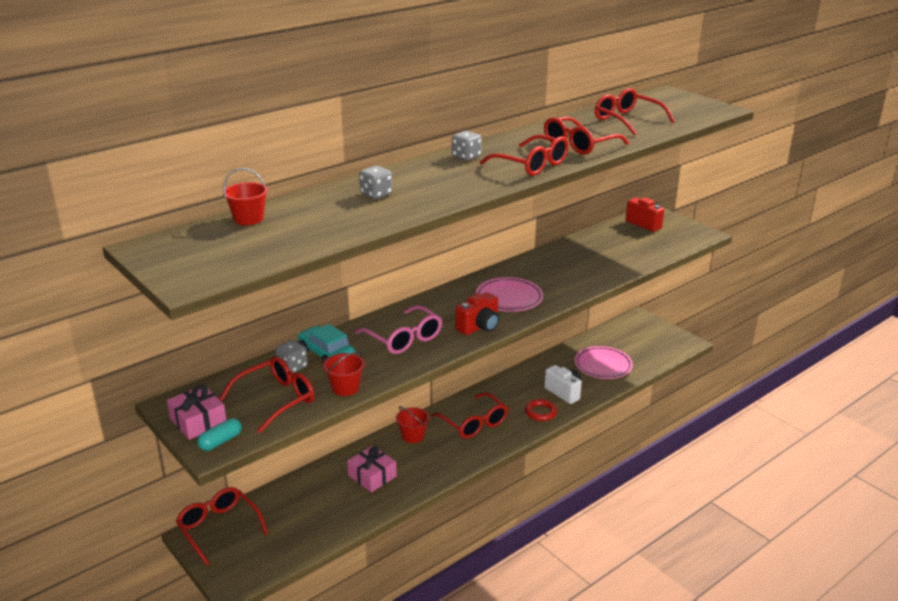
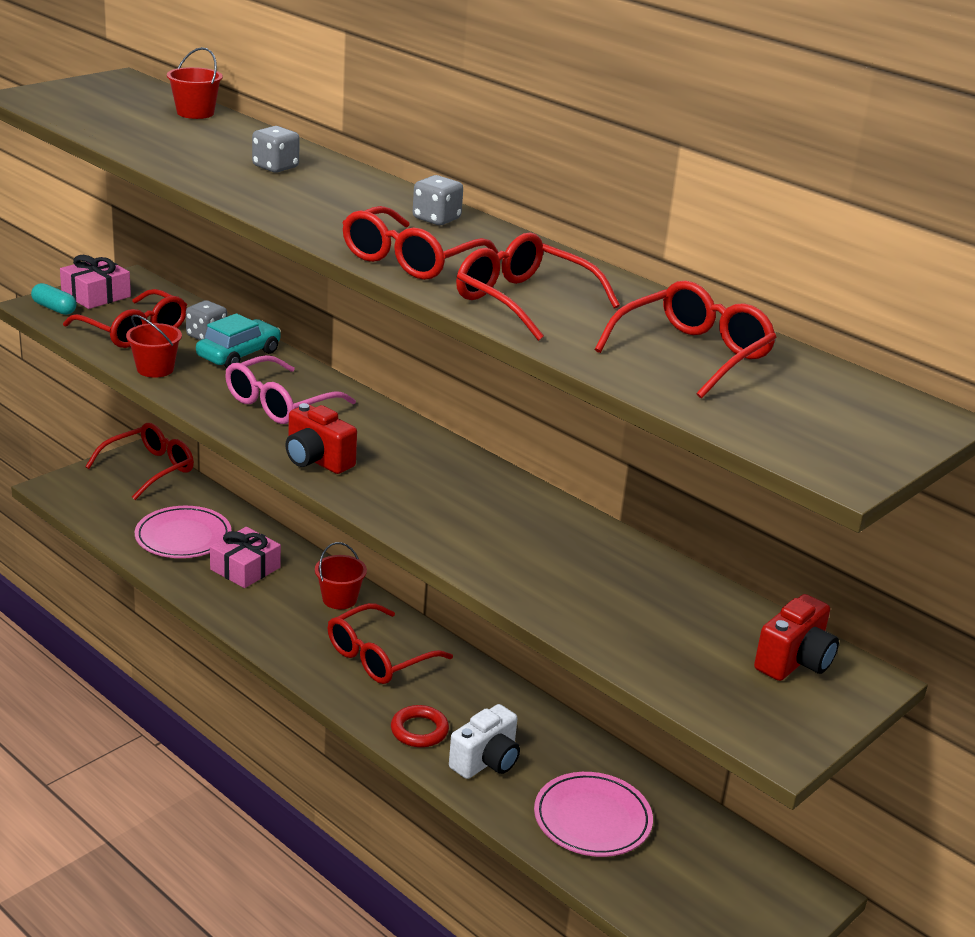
camera: 80 degrees right, 0 degrees up
pink plate [476,277,543,312] -> pink plate moved to [135,506,231,558]

